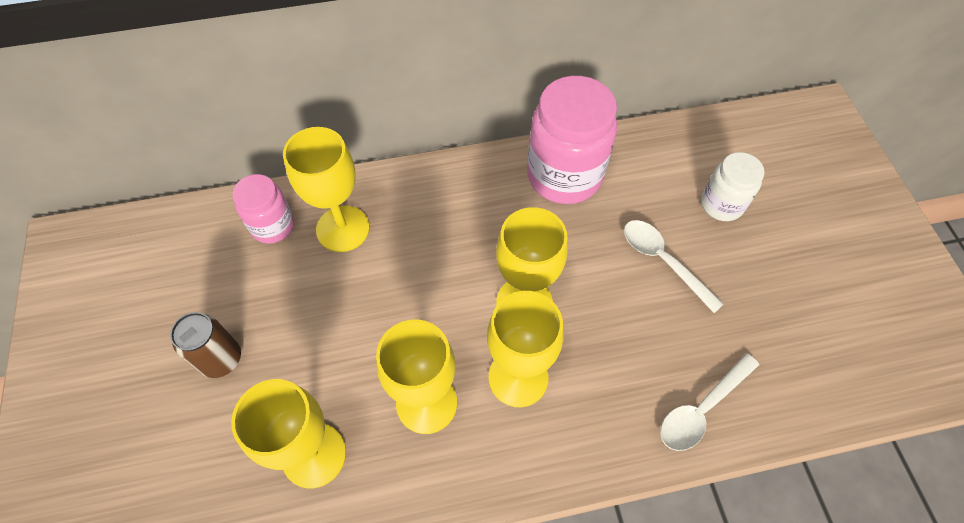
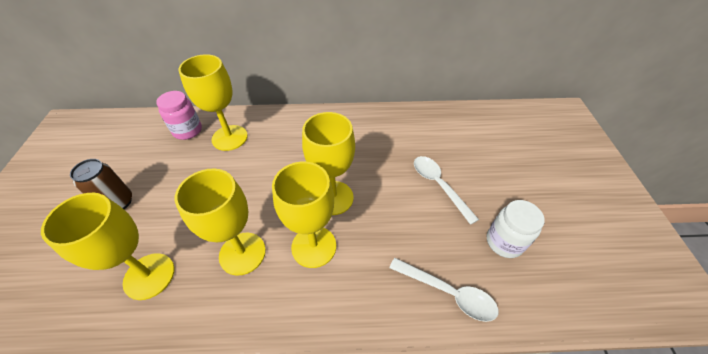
camera: 10 degrees right, 10 degrees down
pink jar [527,76,617,204] -> none
white spoon [660,353,759,451] -> white spoon turned 120 degrees counterclockwise [389,258,499,322]
white jar [701,152,765,221] -> white jar moved to [487,200,545,258]

